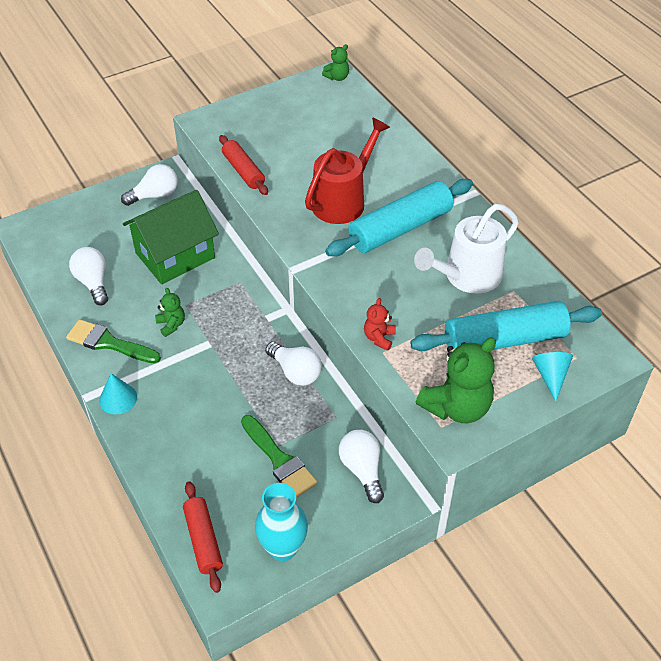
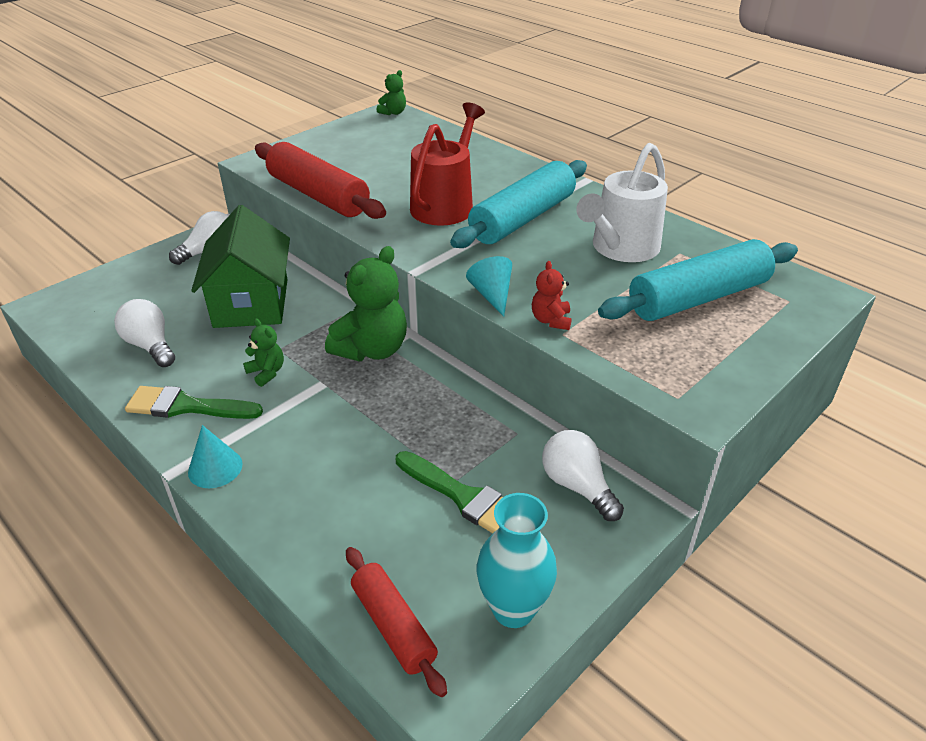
camera: 15 degrees left, 10 degrees down
green house [123,190,219,284] -> green house turned 45 degrees counterclockwise [191,205,290,328]
red rolling pin [219,135,268,195] -> red rolling pin [255,142,386,219], size x1.70
white light bulb [265,342,322,386] -> none
green teddy bear [416,337,496,423] -> green teddy bear moved to [325,246,407,361]
turquoise cone [532,352,573,401] -> turquoise cone moved to [466,256,512,317]

